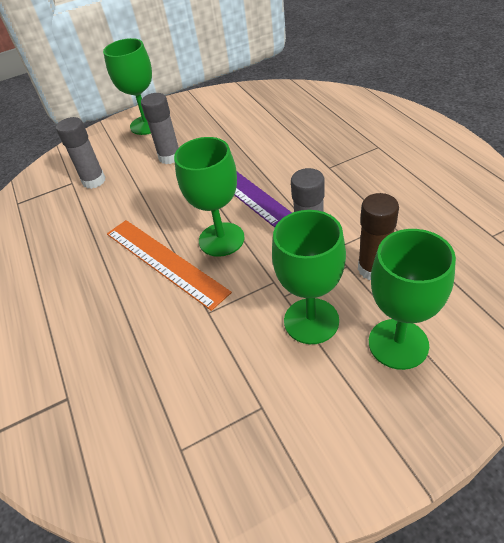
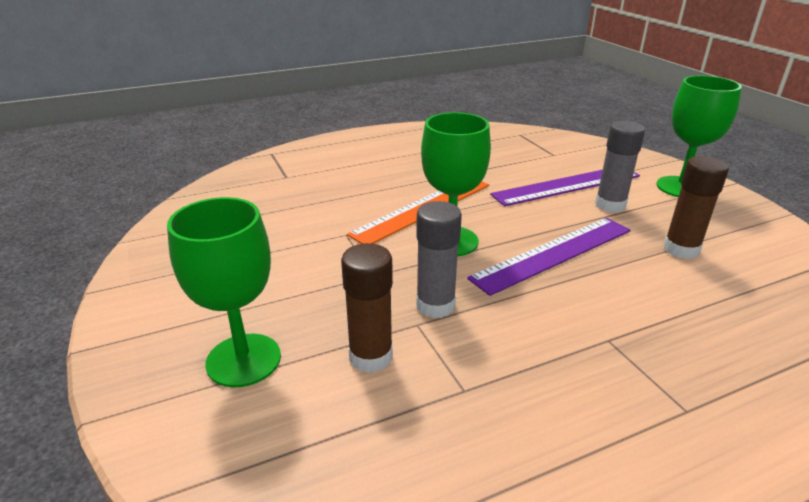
camera: 85 degrees right, 15 degrees down
grey glue stick [56,117,106,189] -> none
green goblet [272,210,346,344] -> none
none -> purple ruler [490,170,640,206]
none -> brown glue stick [663,156,729,259]

